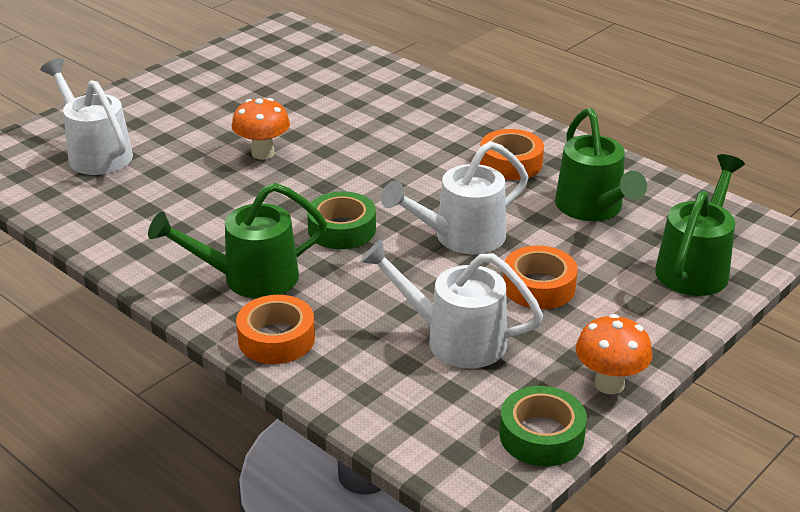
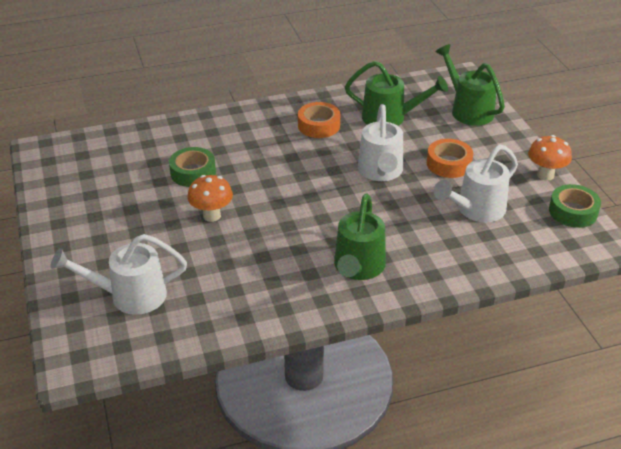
camera: 60 degrees left, 5 degrees up
orange tape [236,295,315,364] -> none
green tape [307,191,376,249] -> green tape moved to [169,147,216,187]

